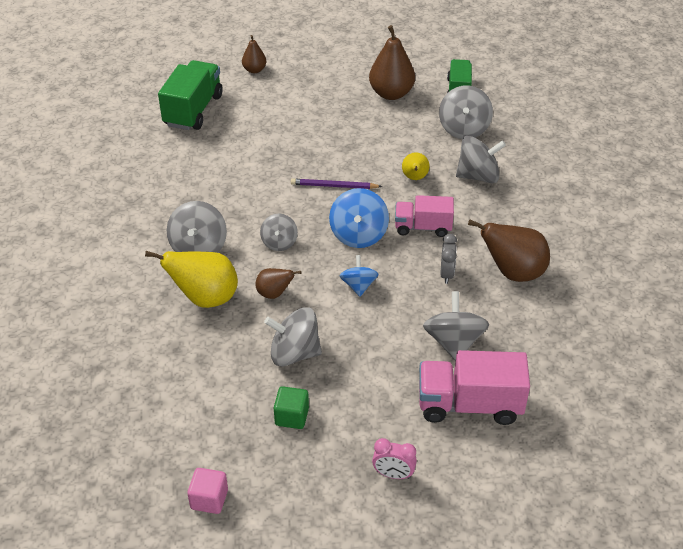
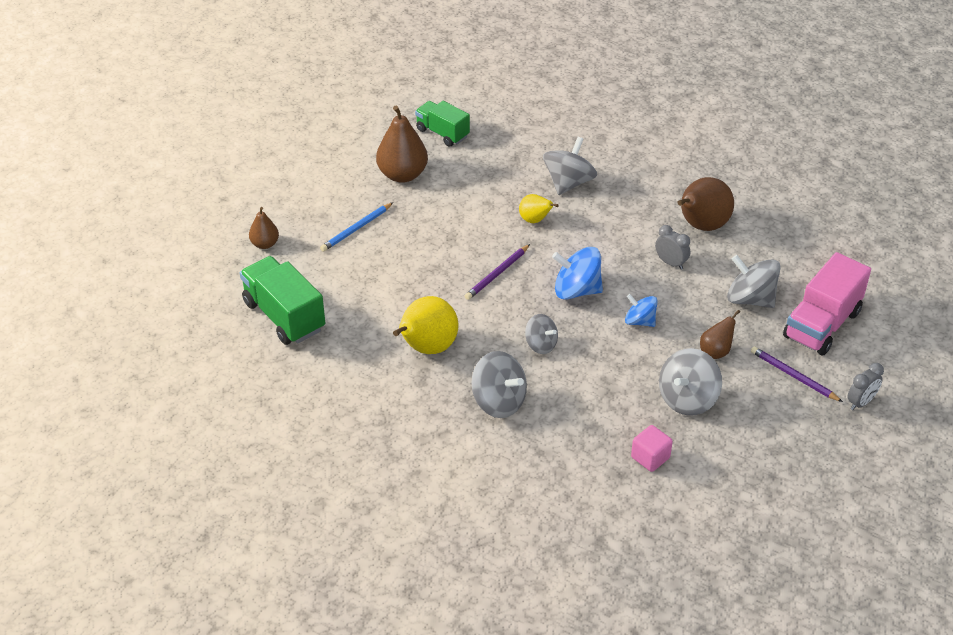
camera: 55 degrees left, 0 degrees up
yellow pear [145,251,238,308] -> yellow pear moved to [393,296,458,354]
pink cube [187,468,228,514] -> pink cube moved to [631,425,673,472]
brown pear [255,268,302,299] -> brown pear moved to [700,310,740,359]
green cube [274,386,309,429] -> none
blue spinning top [329,188,389,248] -> blue spinning top turned 150 degrees clockwise [552,247,603,300]
pink clock [372,438,417,479] -> grey clock [847,363,884,410]
pink truck [395,195,454,237] -> none
grey spinning top [439,85,493,139] -> none
none -> blue pencil [320,202,393,252]
none -> purple pencil [751,347,843,402]

